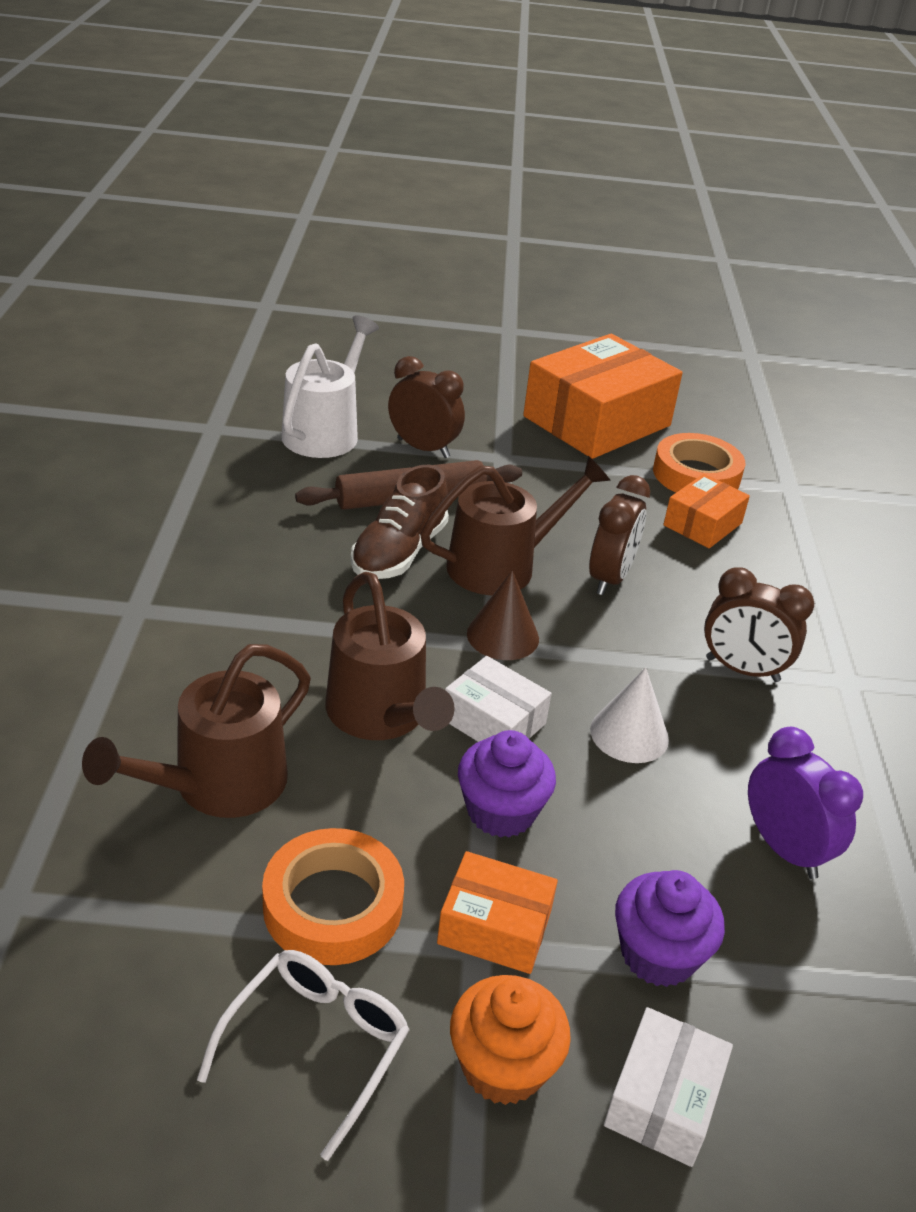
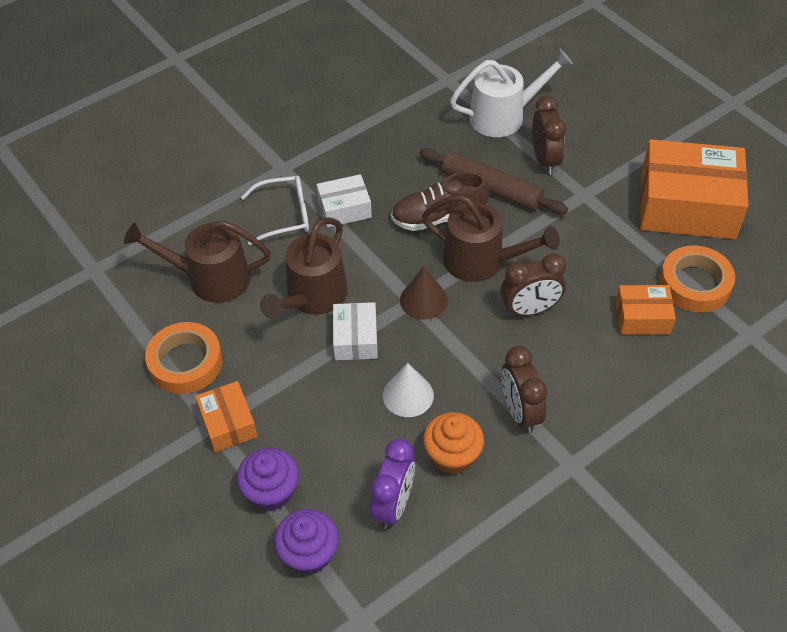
camera: 55 degrees right, 15 degrees up
white glasses [197,950,410,1161] -> white glasses moved to [241,176,309,246]
orange cupcake [450,975,571,1105] -> orange cupcake moved to [423,412,484,474]
purple cupcake [458,730,556,838] -> purple cupcake moved to [274,509,339,575]
white box [604,1007,733,1167] -> white box moved to [316,174,372,228]

